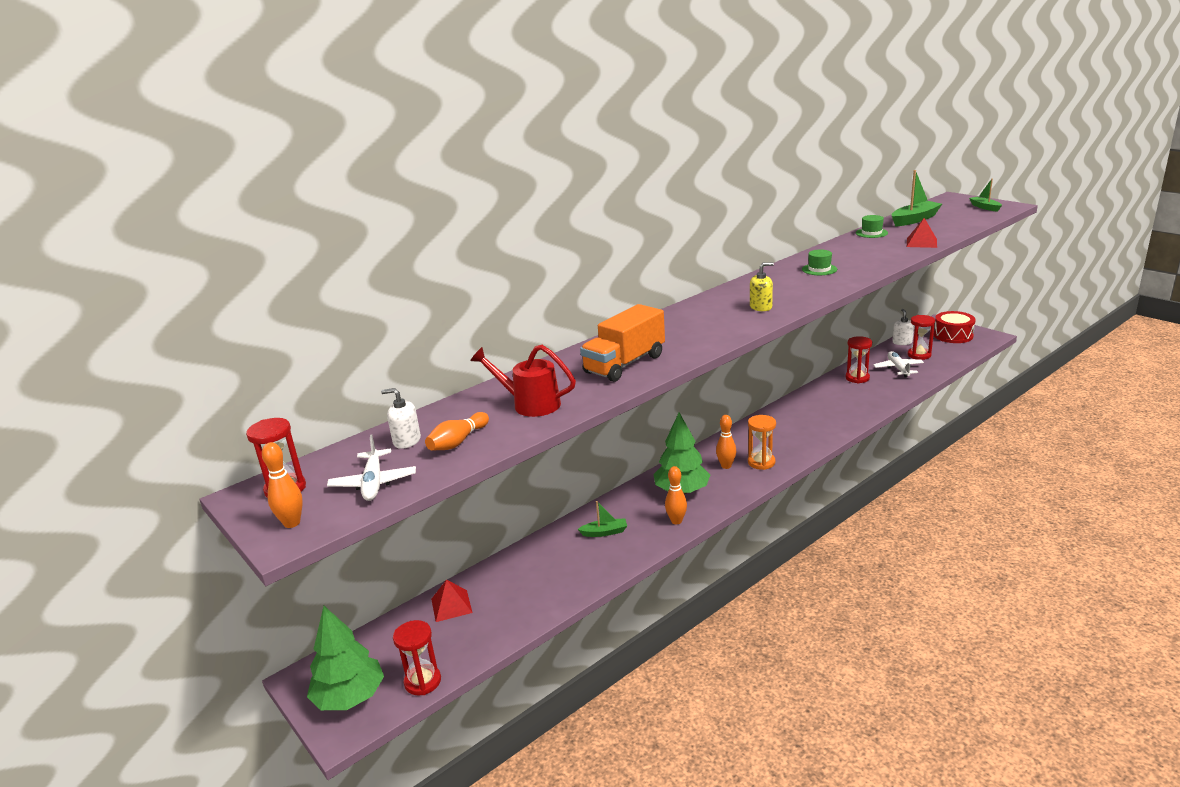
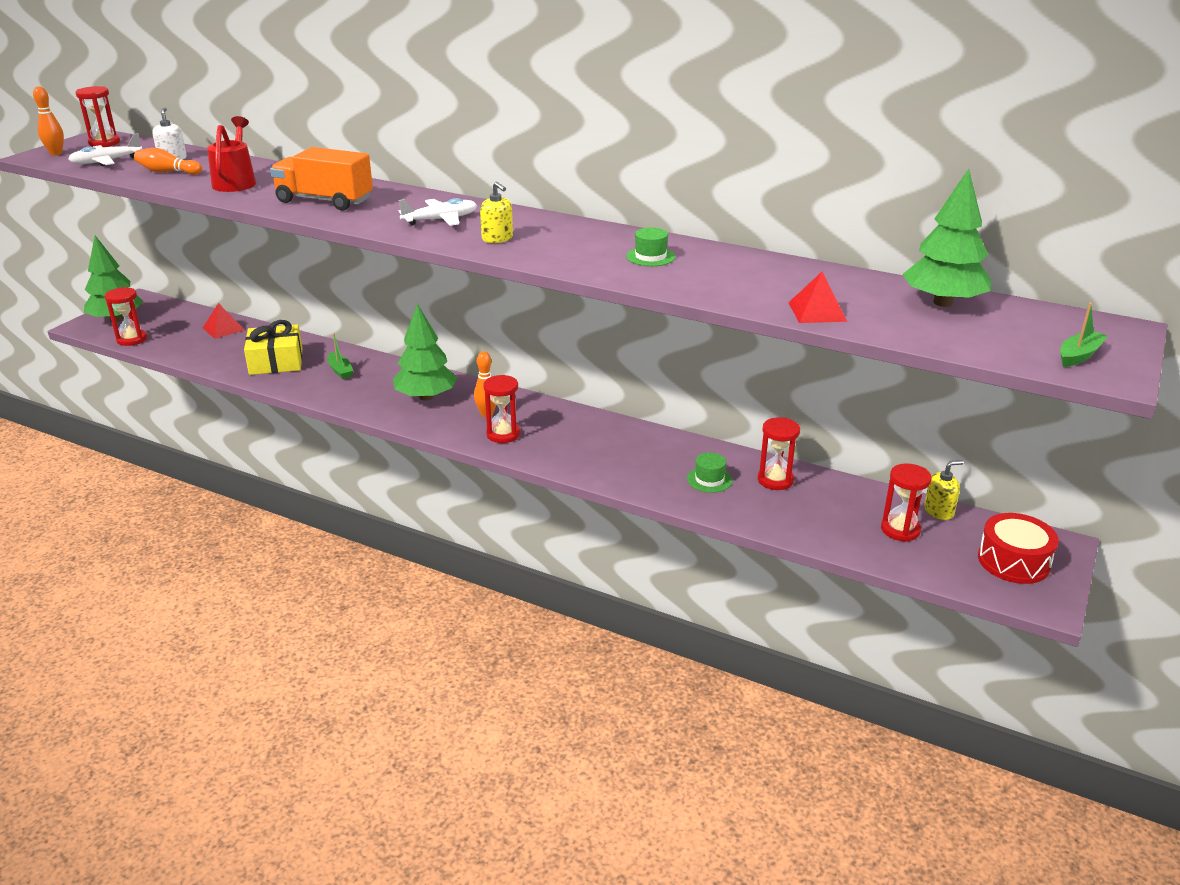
camera: 65 degrees right, 5 degrees up
orange bowling pin [665,466,687,524] -> none
orange hourglass [748,415,776,470] -> red hourglass [483,375,520,443]
green hat [856,215,888,238] -> green hat moved to [687,453,733,493]
white plane [873,351,924,377] -> white plane moved to [398,198,477,226]
green boat [892,170,942,227] -> green tree [902,169,991,307]
white soap dispenser [892,309,914,345] -> yellow soap dispenser [924,460,964,520]
none -> yellow gift [244,320,303,375]

